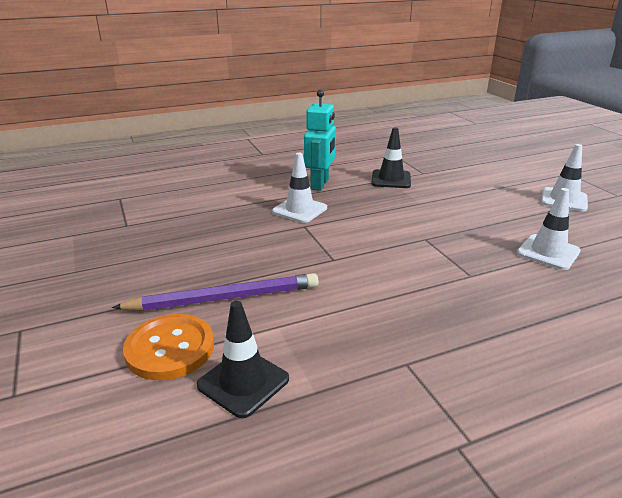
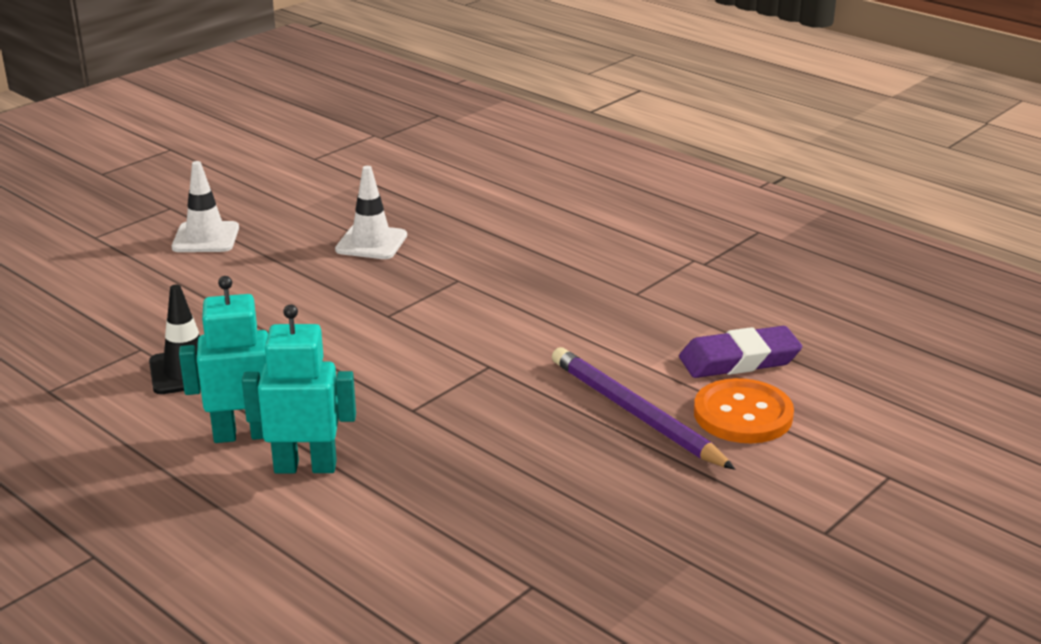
camera: 115 degrees left, 0 degrees up
black traffic cone [197,301,289,418] -> purple eraser [679,326,802,378]
white traffic cone [272,153,327,223] -> none
none -> turquoise robot [242,304,356,474]

